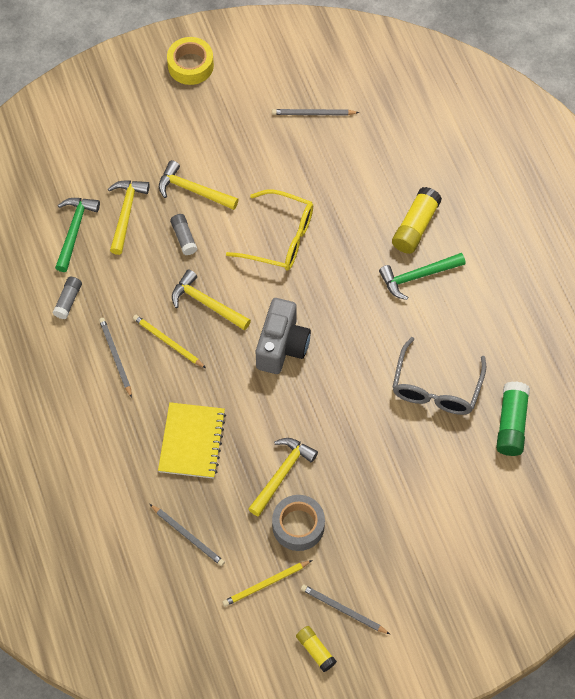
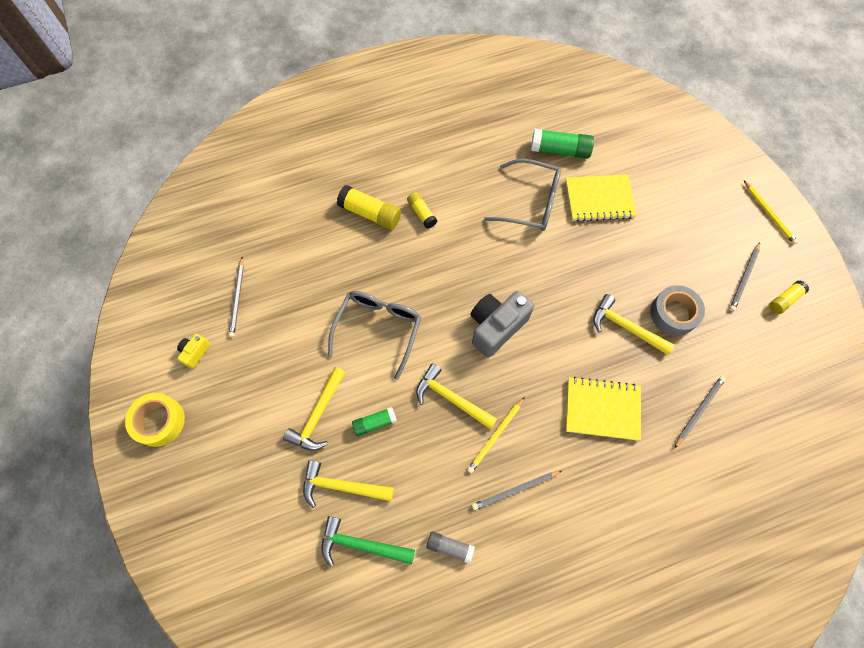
camera: 90 degrees left, 5 degrees up
grey glue stick [170,214,197,255] -> green glue stick [352,407,397,436]
yellow hammer [172,269,251,331] -> yellow hammer turned 90 degrees clockwise [416,363,497,430]
yellow pencil [222,560,312,607] -> yellow pencil moved to [744,180,798,245]
yellow glasses [226,190,313,270] -> grey glasses [328,291,421,380]
grey camera [256,298,311,374] -> grey camera turned 60 degrees counterclockwise [470,291,534,358]
green hammer [379,253,466,300] -> yellow glue stick [407,192,437,229]
none -> yellow camera [177,334,210,369]
none -> yellow notebook [565,174,637,222]

